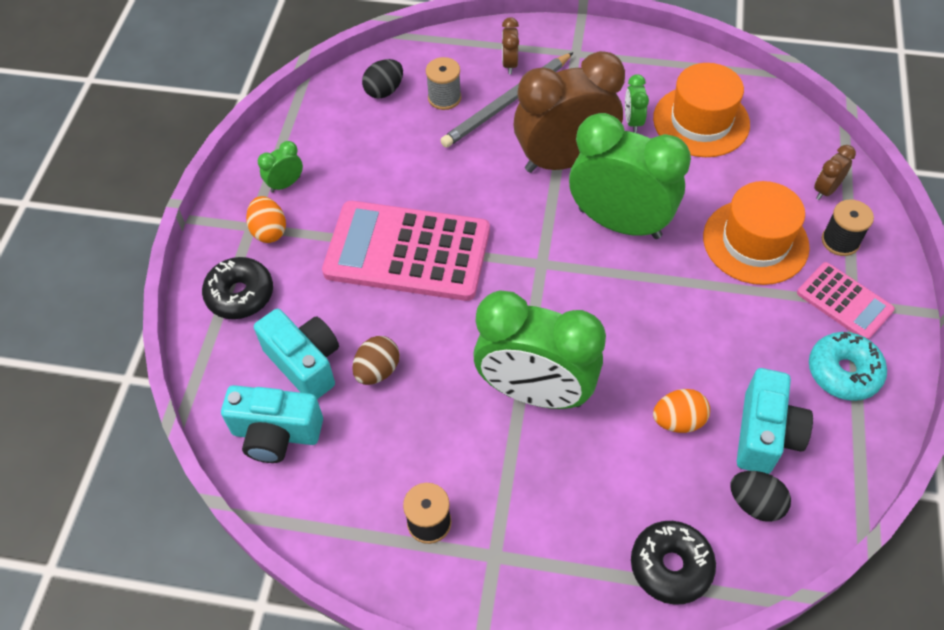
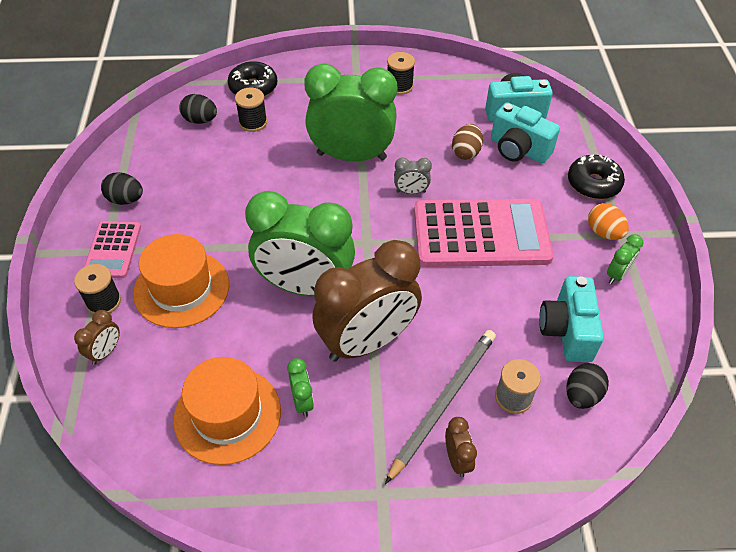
camera: 165 degrees right, 5 degrees down
orange egg [653,389,710,433] -> none
turquoise camera [737,368,813,474] -> turquoise camera moved to [539,276,604,362]
pink calculator [797,262,895,340] -> pink calculator turned 120 degrees counterclockwise [84,221,141,278]
turquoise donut [809,332,887,401] -> black egg [101,172,143,205]
none -> black spool [235,88,267,132]
none -> grey clock [394,158,432,194]

